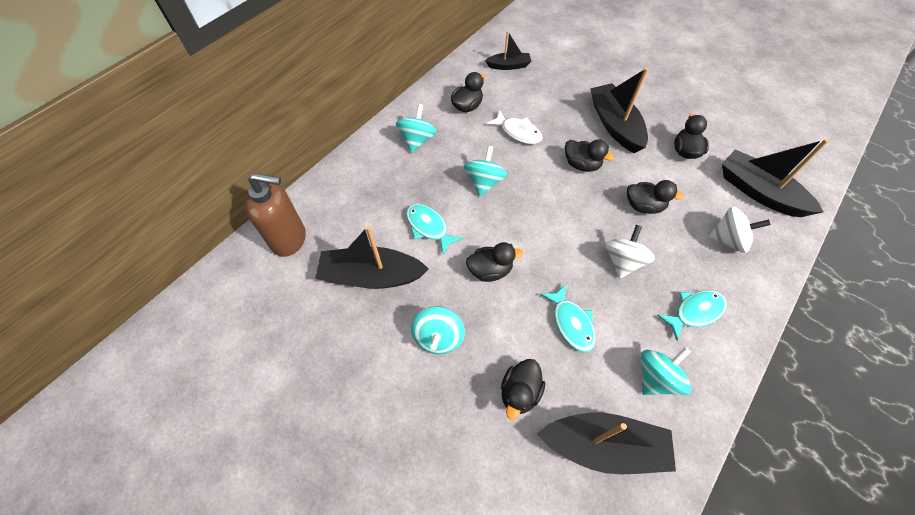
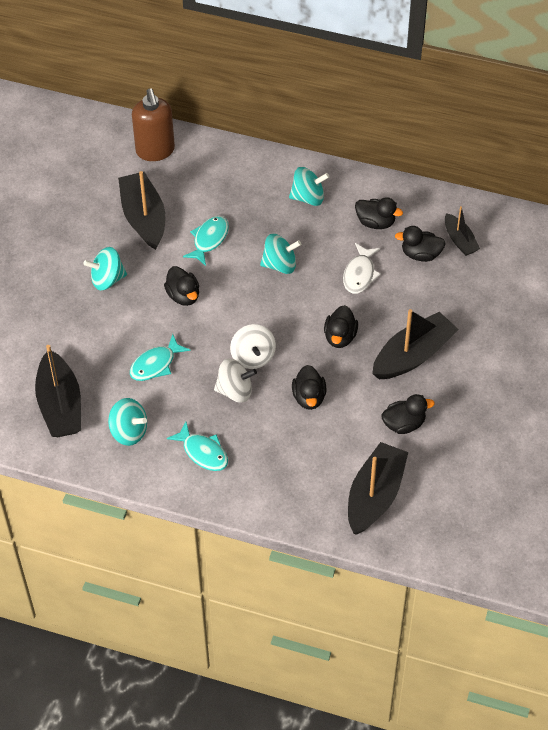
camera: 70 degrees right, 5 degrees down
black duck [501,359,545,420] -> black duck moved to [395,226,446,262]
white spinning top [708,207,771,253] -> white spinning top moved to [230,324,276,369]

